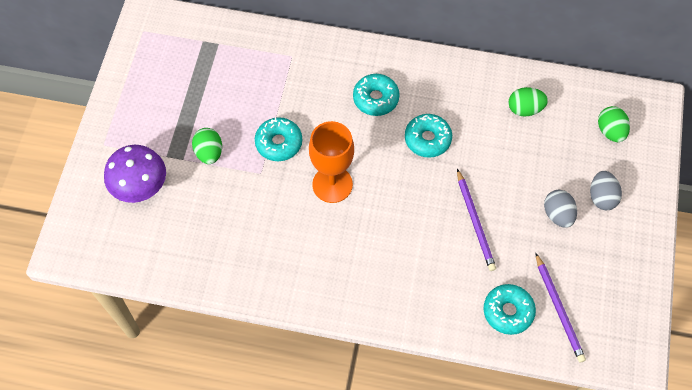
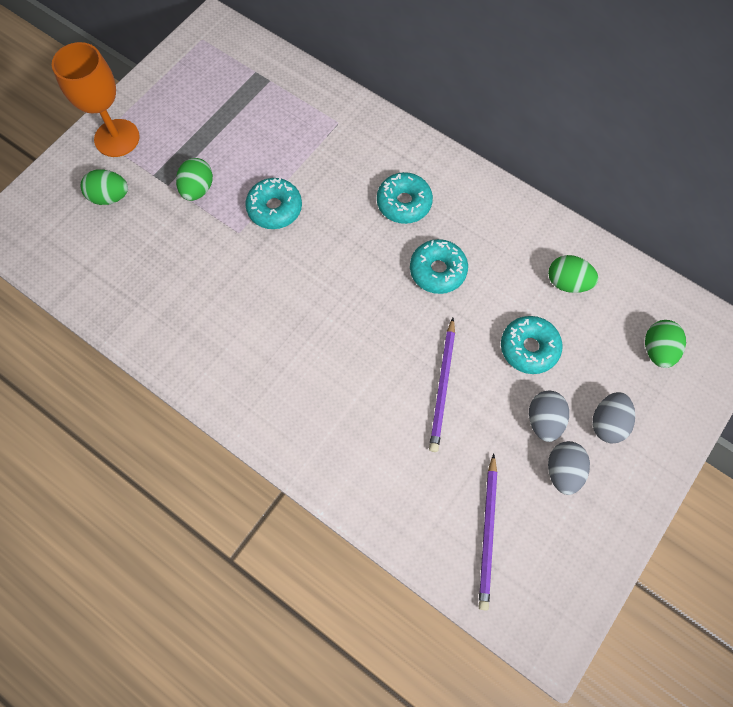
camera: 25 degrees right, 5 degrees up
purple mushroom [104,145,166,203] -> green egg [81,169,128,205]
orange goblet [309,121,354,203] -> orange goblet moved to [52,42,140,157]
turquoise donut [483,284,536,335] -> turquoise donut moved to [501,316,563,374]
none -> grey egg [548,441,590,495]

